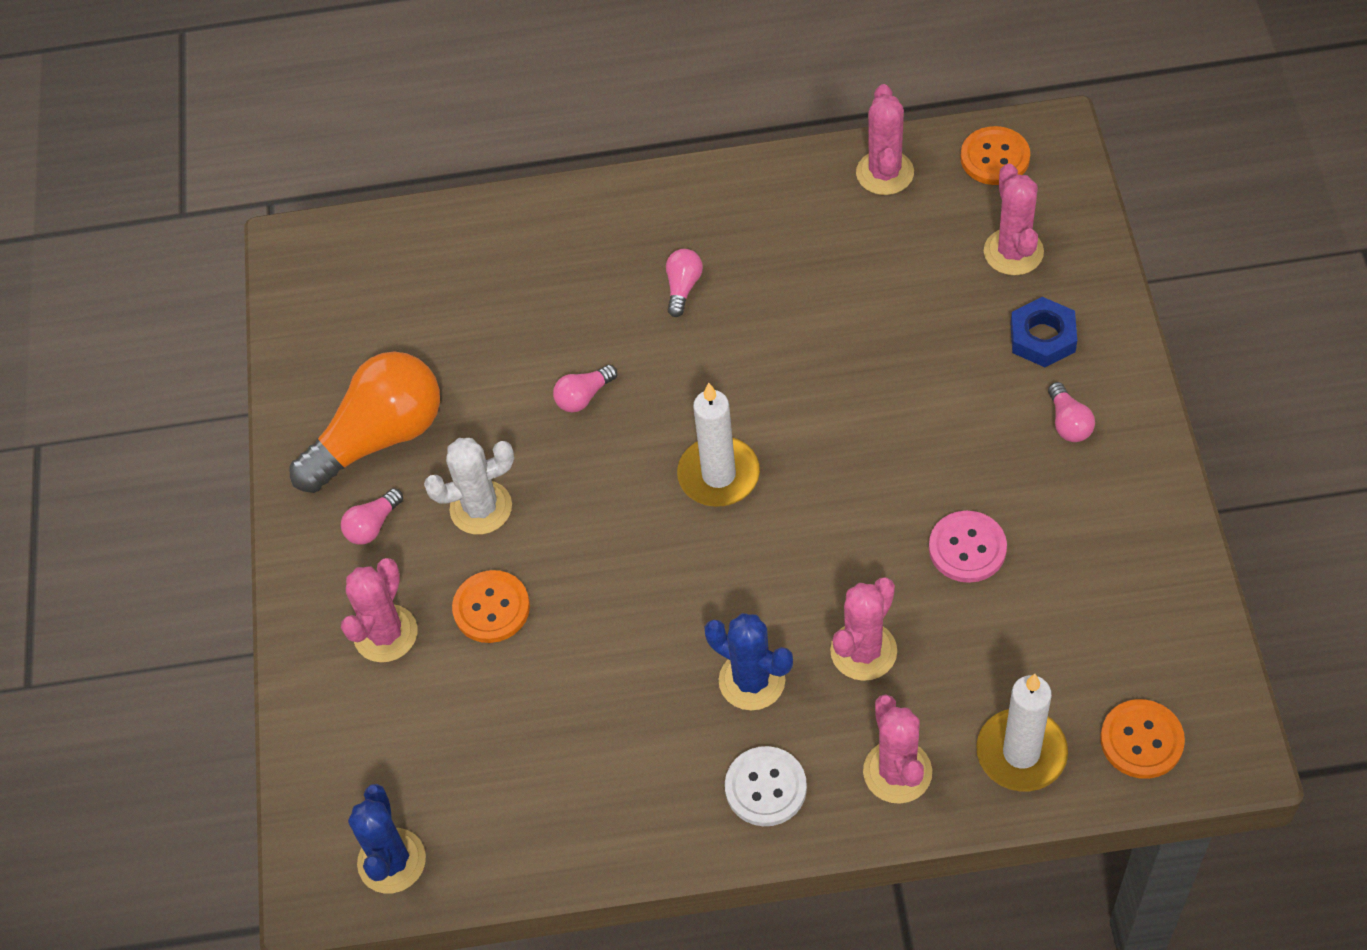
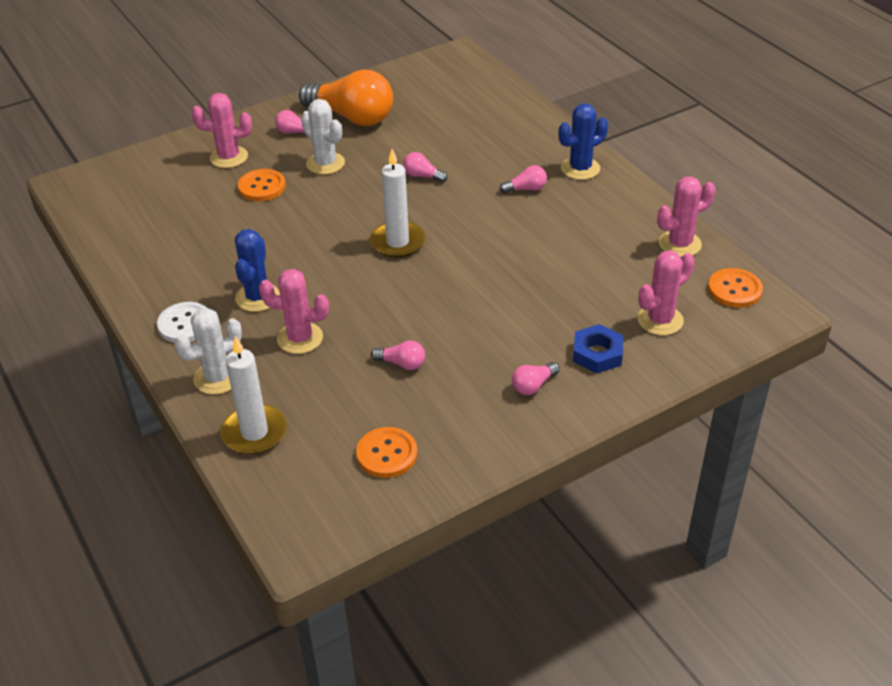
camera: 60 degrees right, 15 degrees down
blue cactus [348,784,426,894] -> blue cactus moved to [559,103,608,180]
pink cactus [863,694,932,804] -> white cactus [174,308,242,395]
pink button [929,511,1007,583] -> pink light bulb [371,340,425,370]
orange button [1100,699,1185,779] -> orange button moved to [356,427,417,478]

